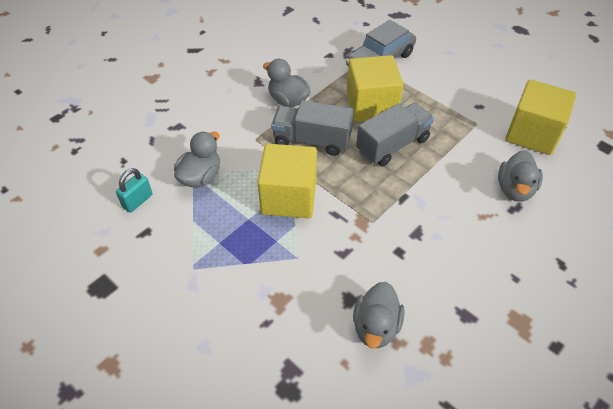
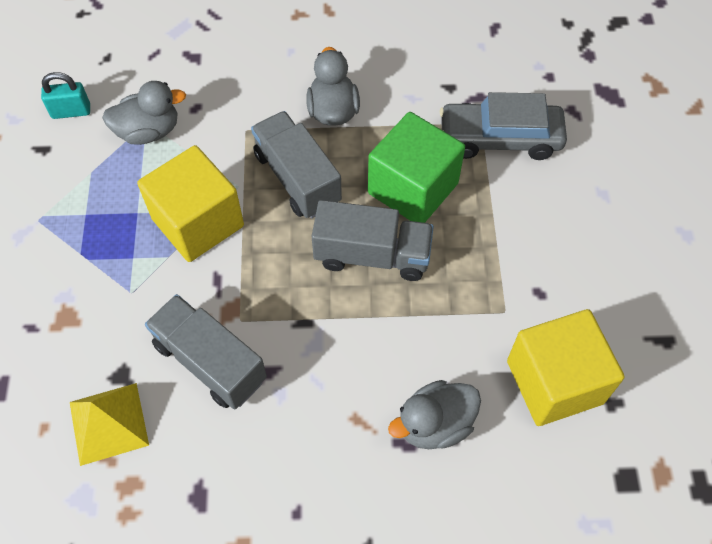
camera: 45 degrees right, 10 degrees up
yellow cube [347,55,403,122] -> green cube [368,112,465,223]
grey duck [353,282,405,349] -> yellow pyramid [70,383,149,466]
none -> grey truck [145,294,267,410]

